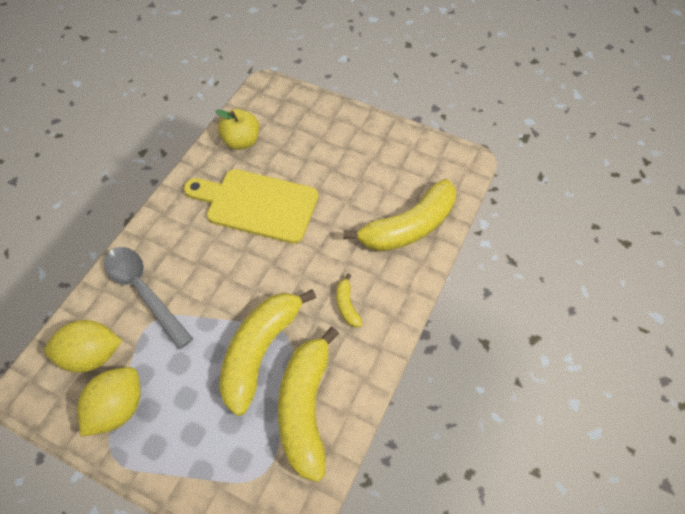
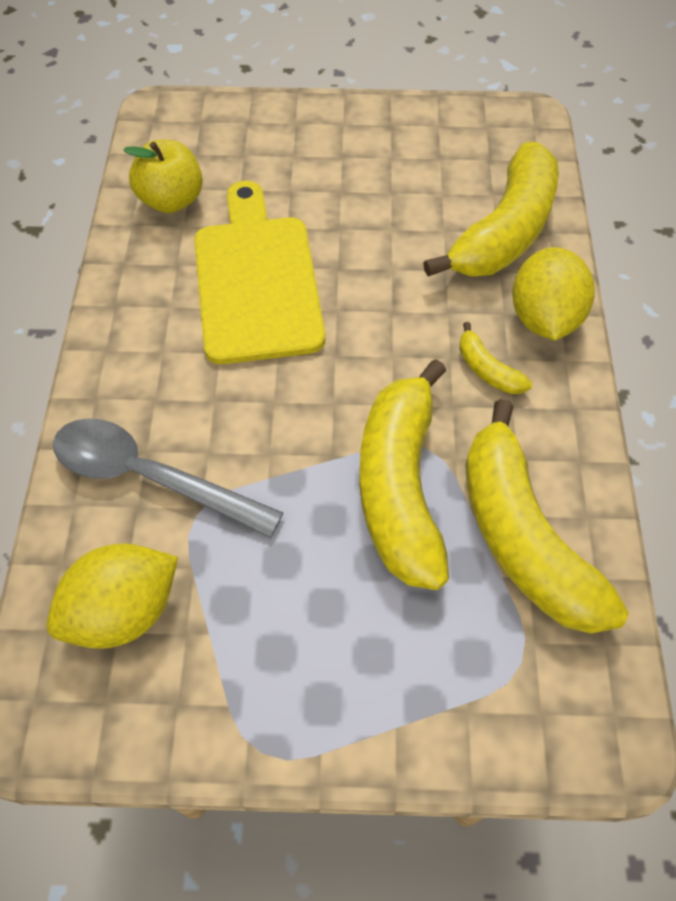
camera: 25 degrees left, 0 degrees up
yellow lemon [77,367,141,437] -> yellow lemon moved to [512,247,595,341]
yellow cutting board [184,169,318,244] -> yellow cutting board turned 90 degrees clockwise [194,181,325,364]

